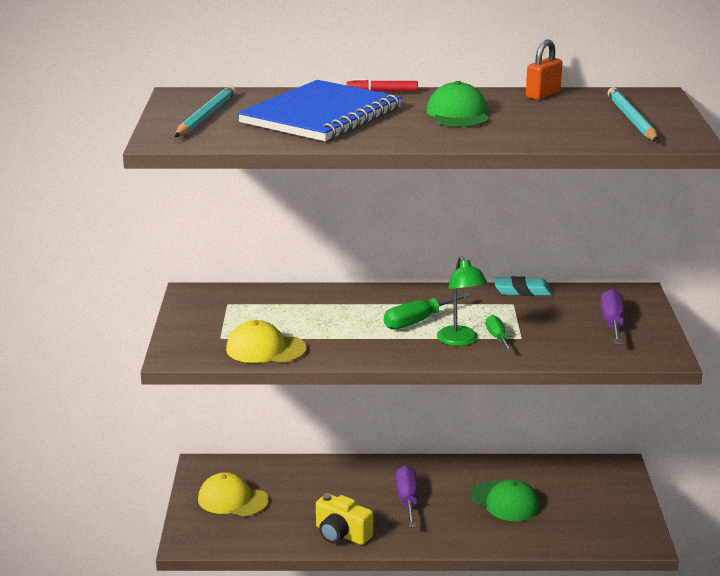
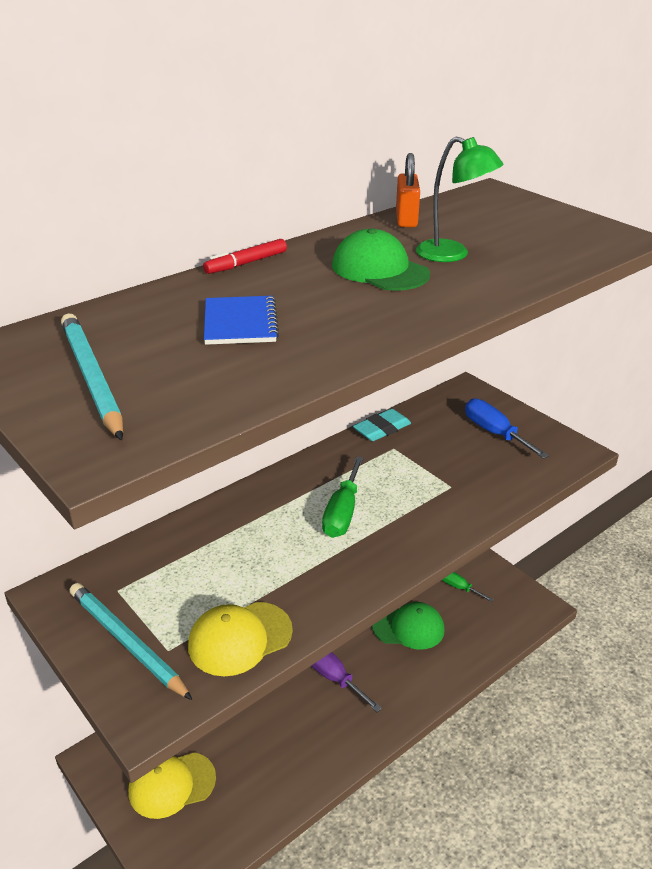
camera: 40 degrees left, 10 degrees up
blue notebook [238,80,402,141] -> blue notebook [204,296,279,345], size x0.46
yellow camera [316,493,373,545] -> none
green lamp [437,256,488,346] -> green lamp moved to [416,137,504,262]
green screwdriver [486,315,513,352] -> green screwdriver moved to [442,572,494,602]
purple screwdriver [601,289,624,344] -> blue screwdriver [465,398,549,459]
turquoise pencil [607,87,658,141] -> turquoise pencil moved to [70,583,192,700]

